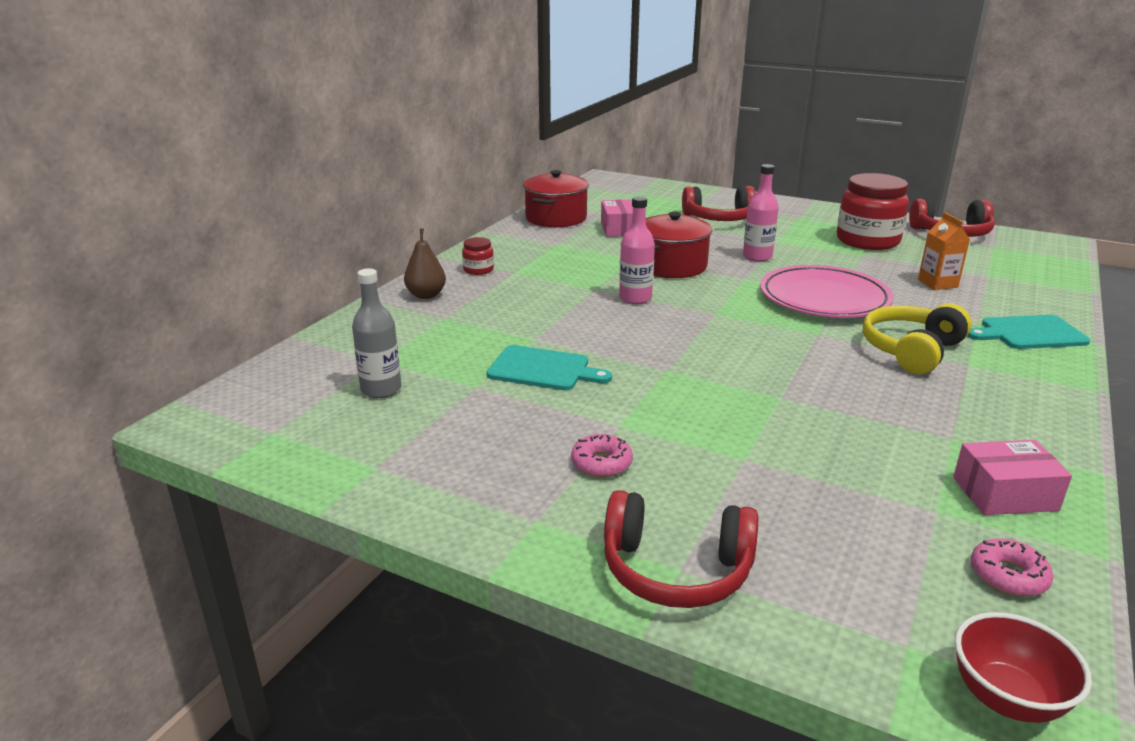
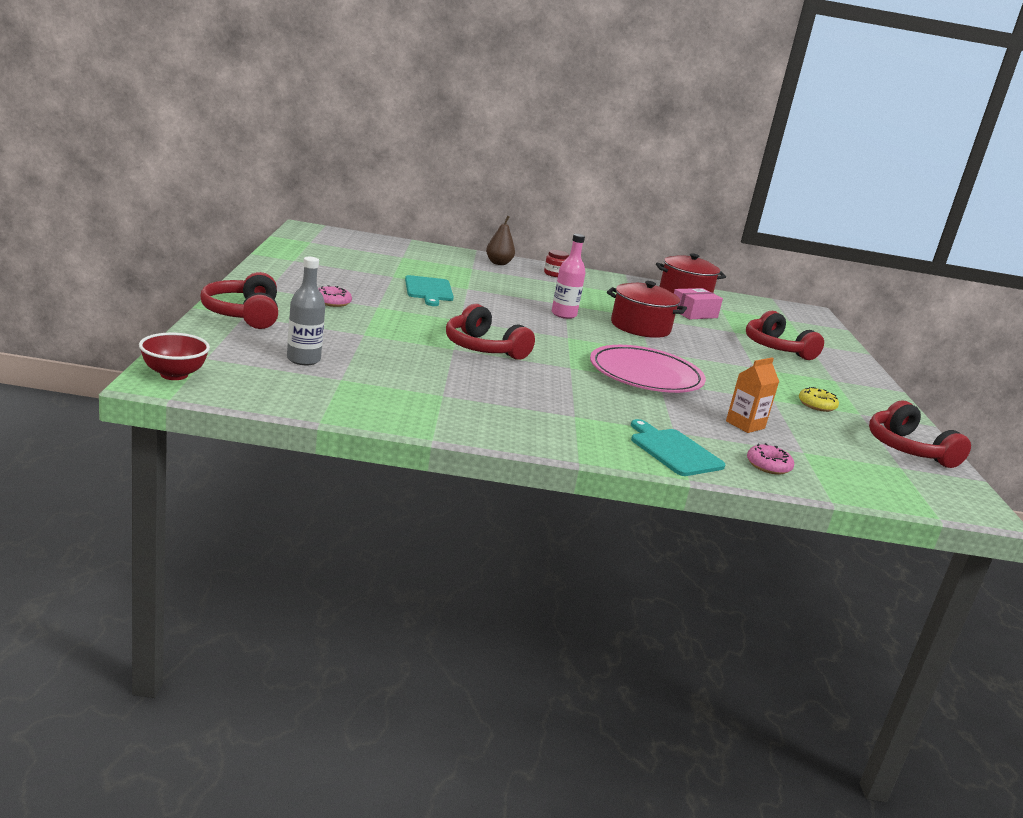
camera: 60 degrees right, 5 degrees down
grey bottle [352,268,402,398] -> grey bottle moved to [287,257,325,365]
pink bottle [743,164,779,262] -> none
red jar [837,173,909,250] -> yellow donut [799,387,839,412]
yellow headphones [863,303,972,374] -> none
pink box [953,440,1072,515] -> none
pink donut [971,538,1053,597] -> pink donut moved to [747,443,794,475]
none -> red headphones [446,304,535,360]

